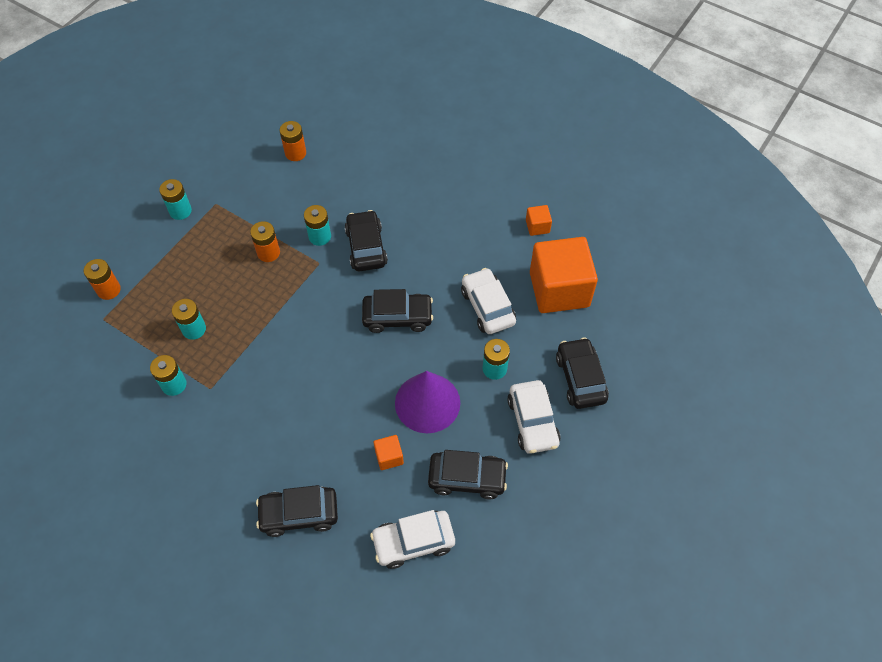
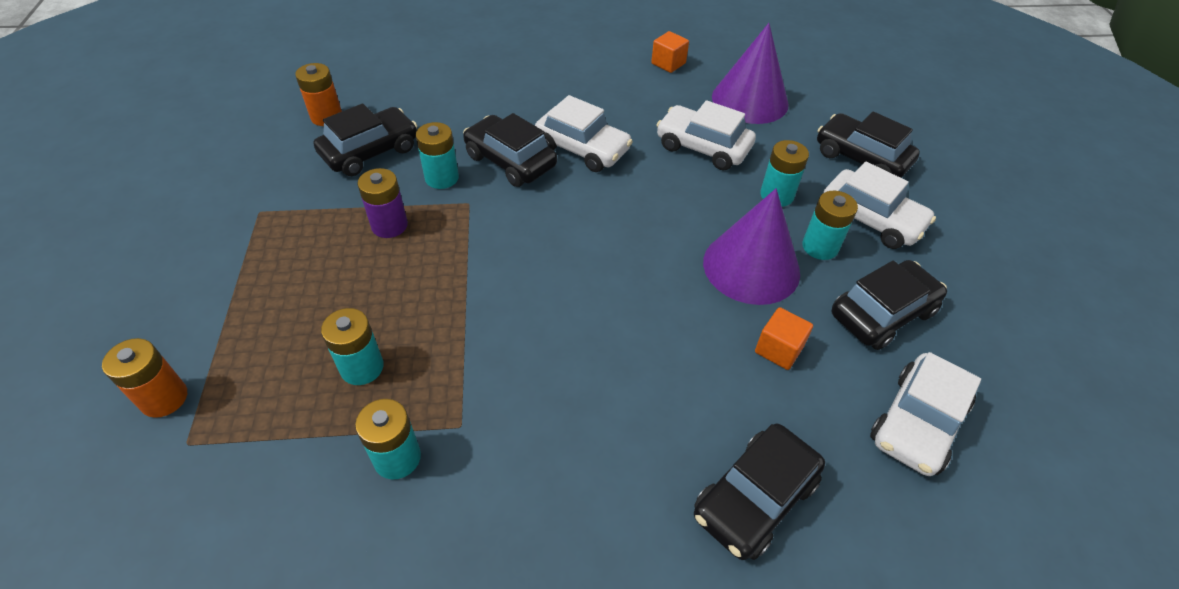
camera: 40 degrees left, 10 degrees down
turquoise battery [159,179,192,220] -> turquoise battery moved to [802,191,858,260]
orange battery [250,221,280,262] -> purple battery [357,168,408,238]
black car [362,289,433,333] -> black car moved to [314,103,417,176]
orange cube [530,237,598,313] -> purple cone [712,23,789,124]
none -> white car [535,95,633,172]

